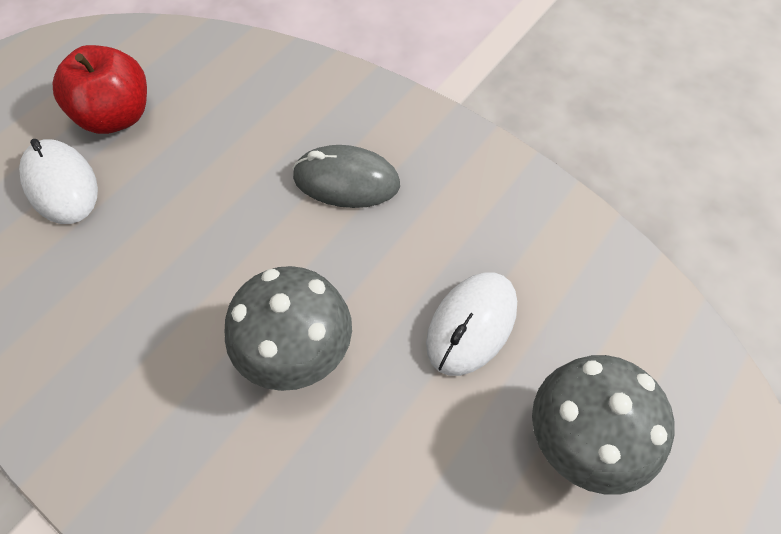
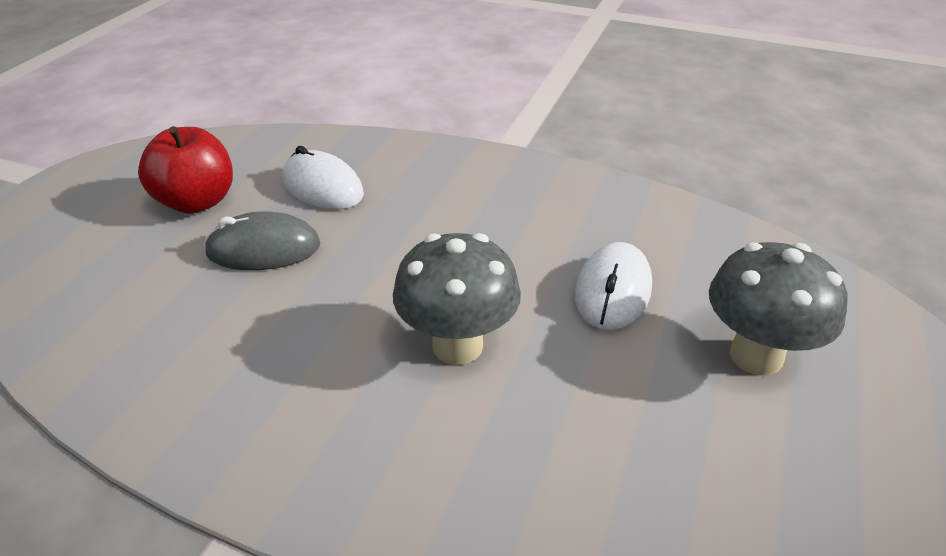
camera: 15 degrees left, 20 degrees down
white mouse [19,139,98,224] -> white mouse moved to [283,146,364,210]
grey mouse [292,145,400,208] -> grey mouse moved to [204,211,321,270]

